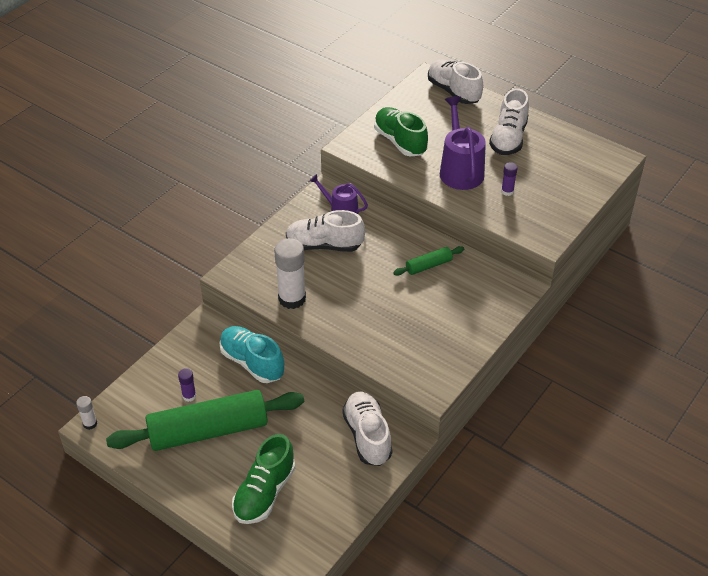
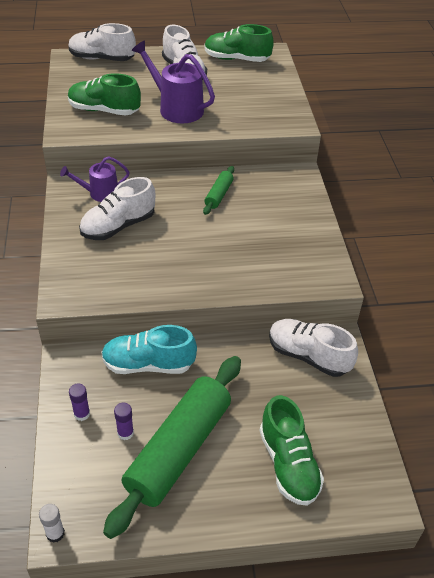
camera: 45 degrees left, 0 degrees up
white glue stick [274,238,306,309] -> none
purple glue stick [501,162,518,196] -> purple glue stick moved to [69,383,90,421]
none -> green shoe [205,24,274,62]

